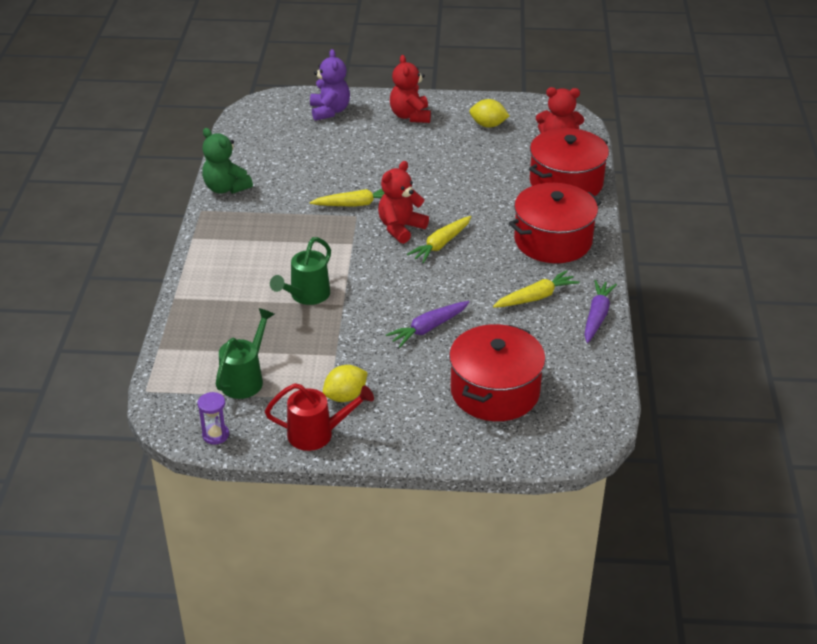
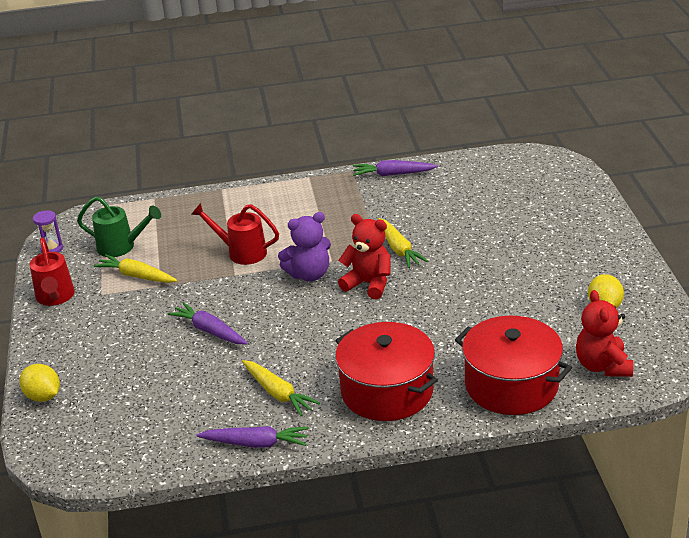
camera: 80 degrees right, 5 degrees down
green teddy bear [202,128,253,194] -> purple carrot [353,160,438,176]
green watering can [270,237,331,305] -> red watering can [191,203,279,265]
purple teddy bear [310,49,350,121] -> purple teddy bear moved to [278,212,331,281]
yellow lemon [323,365,368,402] -> yellow lemon moved to [19,364,60,402]
red teddy bear [390,55,431,123] -> none
yellow carrot [407,216,472,263] -> yellow carrot moved to [94,254,177,283]
red pot [449,324,546,421] -> none

